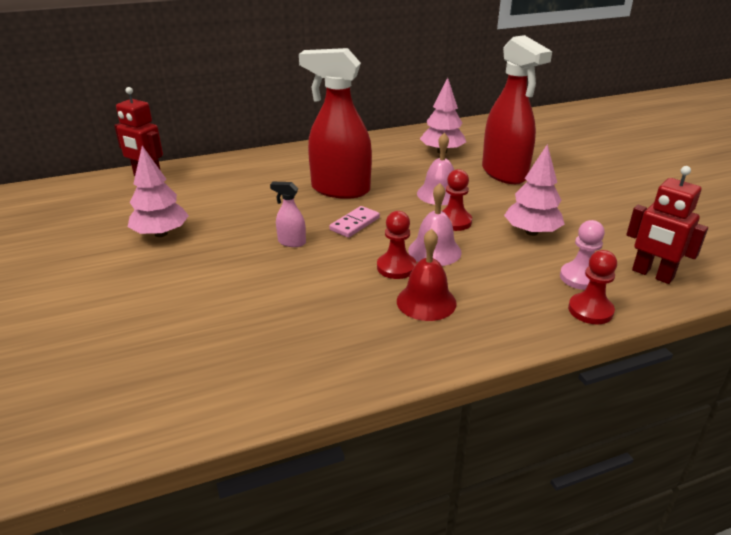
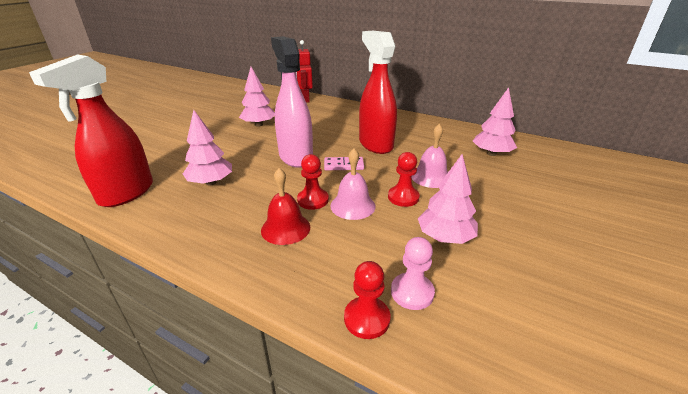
camera: 50 degrees right, 0 degrees up
pink spray bottle [270,182,306,247] -> pink spray bottle [271,36,313,168], size x2.39
red spray bottle [482,35,552,184] -> red spray bottle moved to [29,54,153,207]
red robot [626,166,708,284] -> none
none -> pink tree [183,110,232,186]

